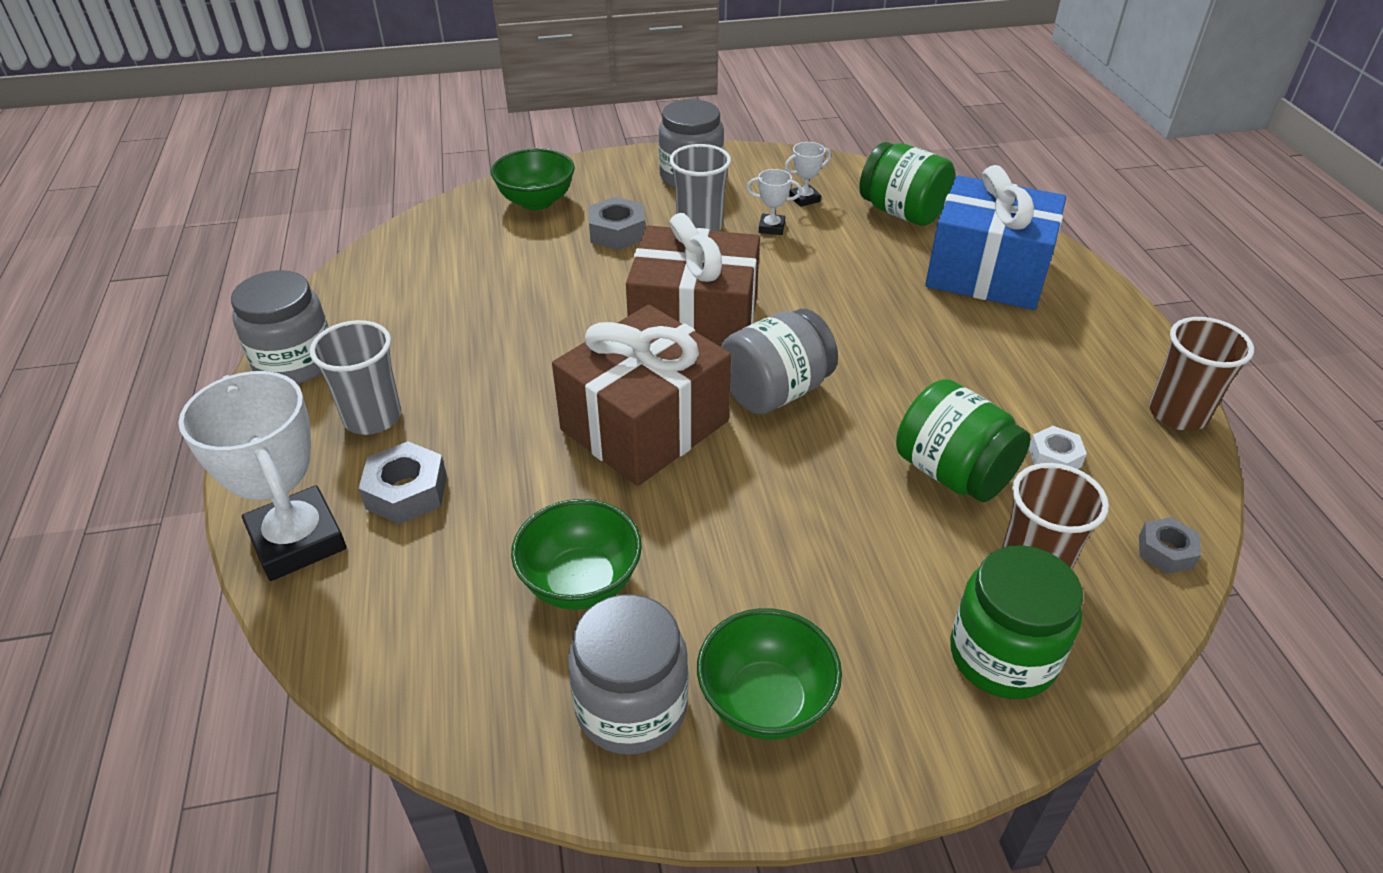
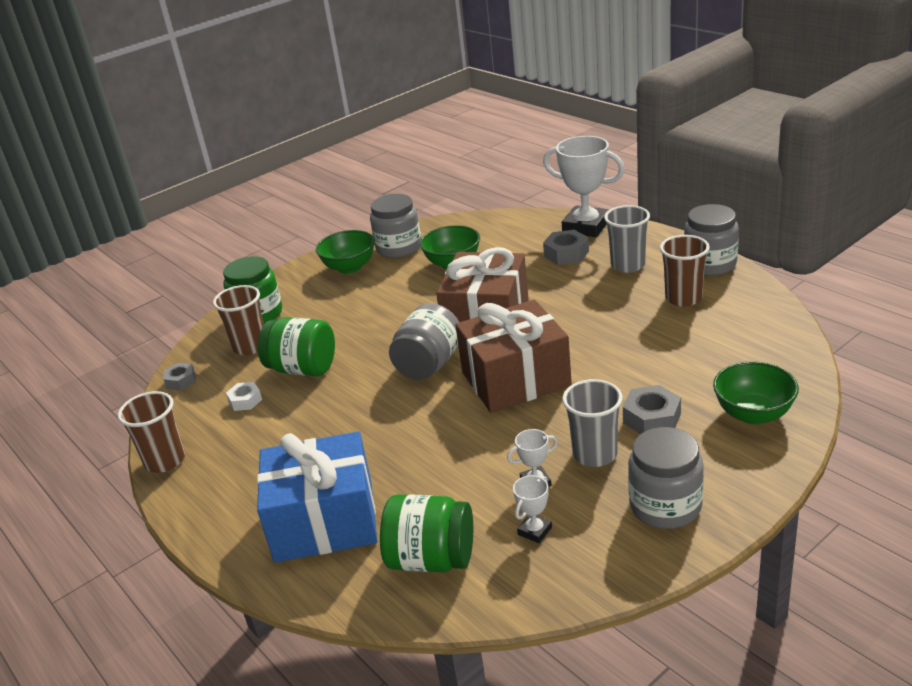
camera: 155 degrees right, 10 degrees down
none -> brown cup [660,235,710,307]

